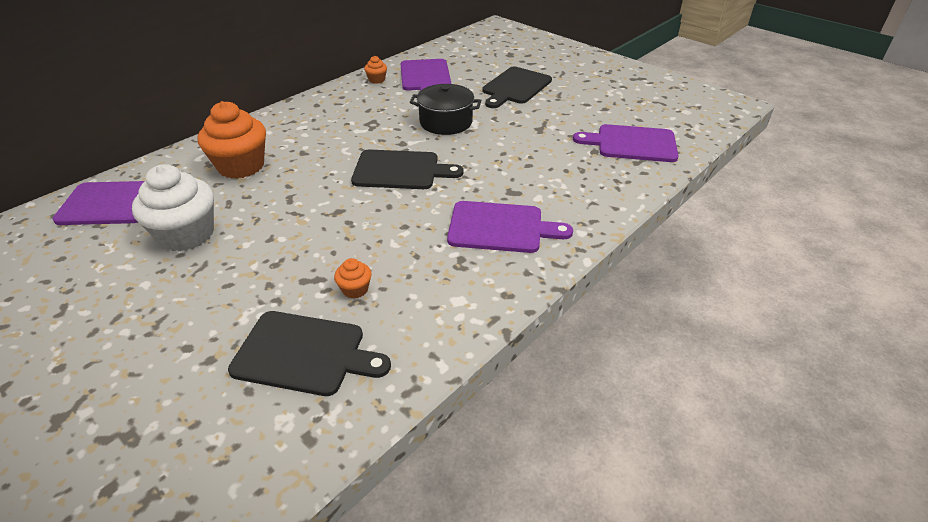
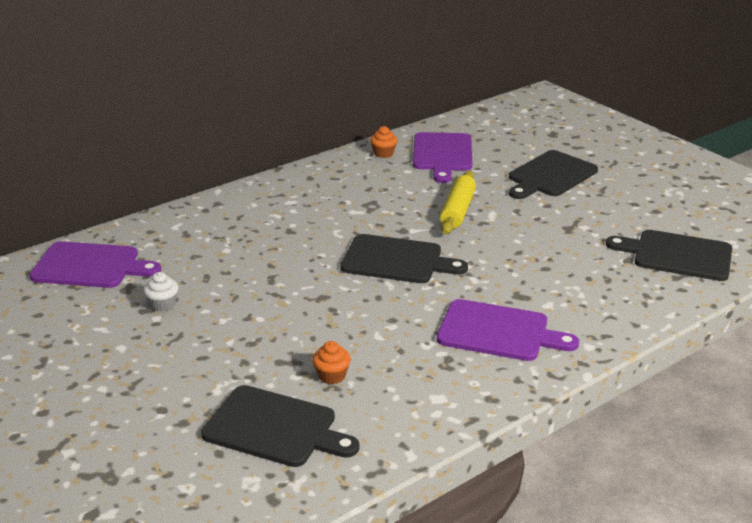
camera: 10 degrees right, 10 degrees down
white cupcake [132,164,214,252] -> white cupcake [143,272,178,312], size x0.45
orange cupcake [198,101,266,179] -> none
black pot [410,84,482,135] -> yellow rolling pin [440,171,476,234]
purple cutting board [573,124,679,162] -> black cutting board [606,230,732,281]

